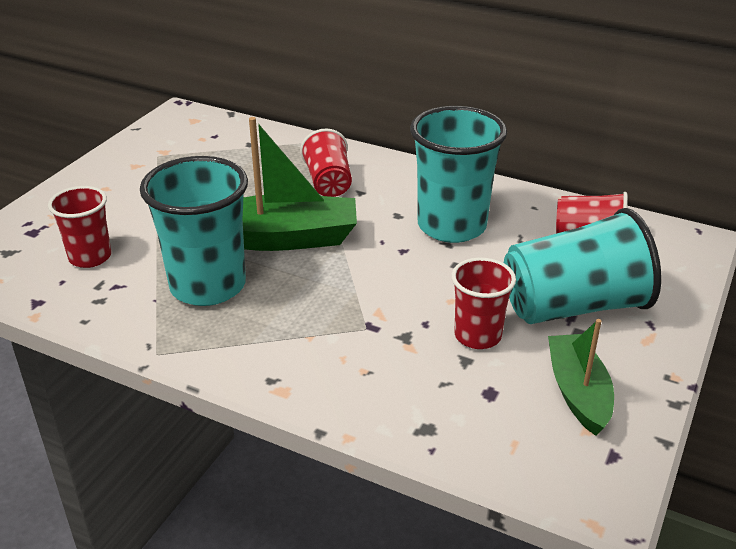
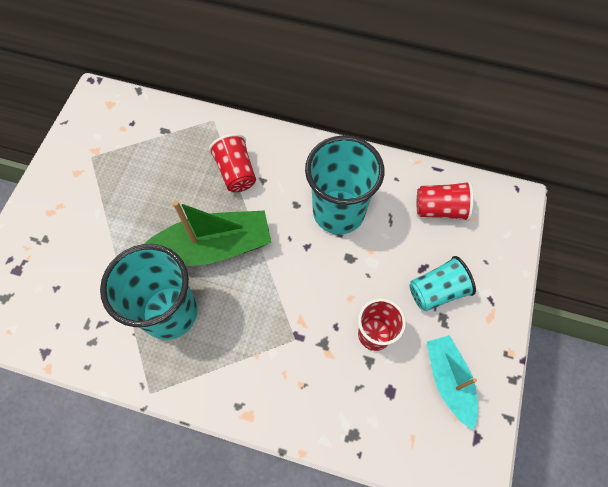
camera: 10 degrees left, 30 degrees up
red cup [48,186,111,268] -> none
turquoise cup [504,208,661,324] -> turquoise cup [409,256,476,311], size x0.58
green boat [548,319,614,436] -> turquoise boat [427,335,478,430]

